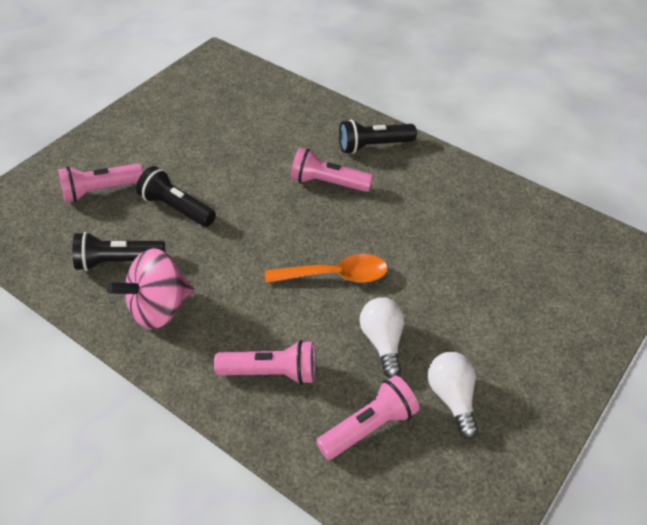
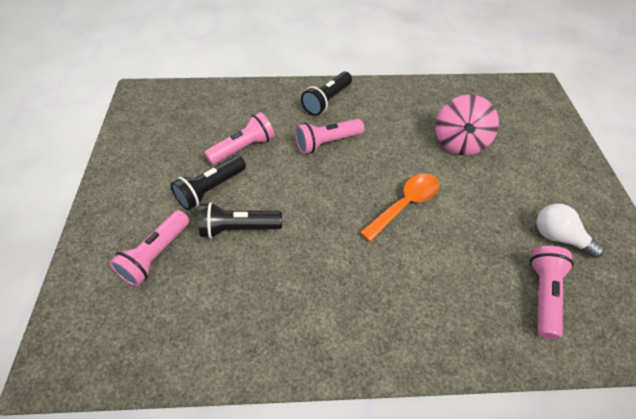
camera: 40 degrees left, 5 degrees up
black flashlight [72,232,165,271] -> black flashlight moved to [170,155,246,210]
pink spinning top [106,248,194,330] -> pink spinning top moved to [436,95,499,155]
pink flashlight [214,340,315,385] -> pink flashlight moved to [204,112,275,165]
white light bulb [360,298,405,378] -> none

